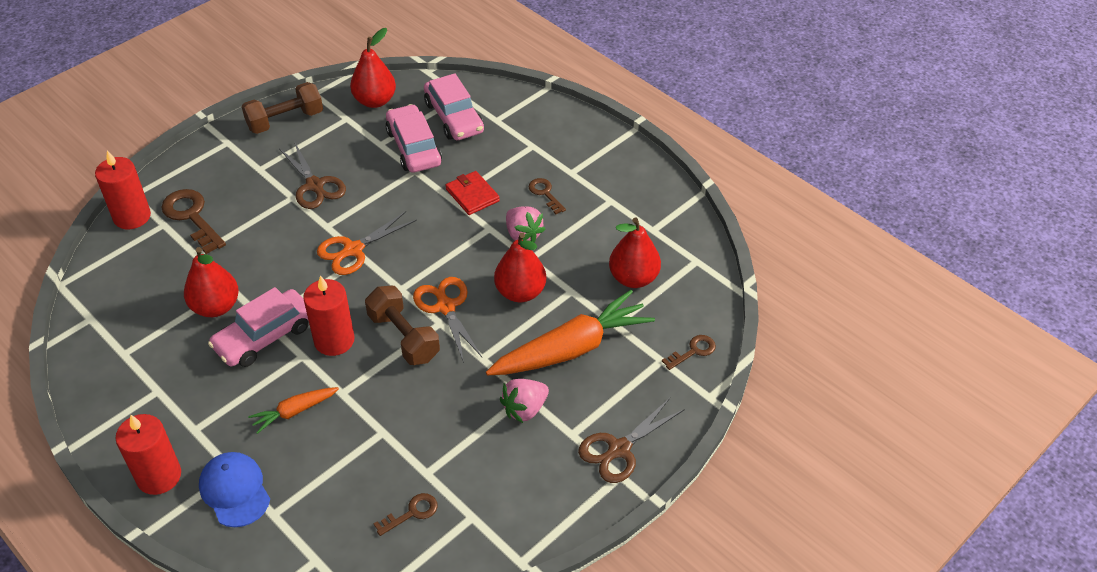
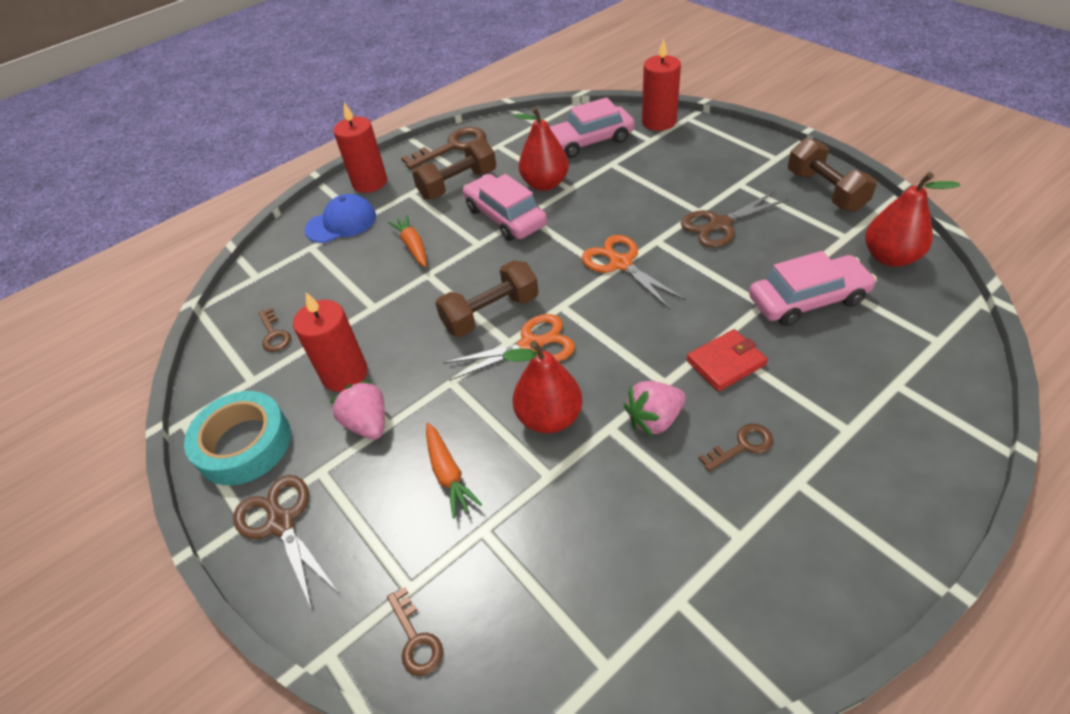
camera: 100 degrees right, 0 degrees up
brown key [161,189,226,254] -> brown key moved to [401,127,486,169]
red candle [303,275,354,356] -> red candle moved to [293,292,368,392]
pink car [424,73,484,140] -> pink car moved to [550,97,635,158]
orange carrot [486,290,655,375] -> orange carrot [426,423,482,519], size x0.49
red pear [609,217,661,288] -> none
none -> turquoise tape [184,391,291,485]
none -> brown dumbbell [412,138,496,200]

